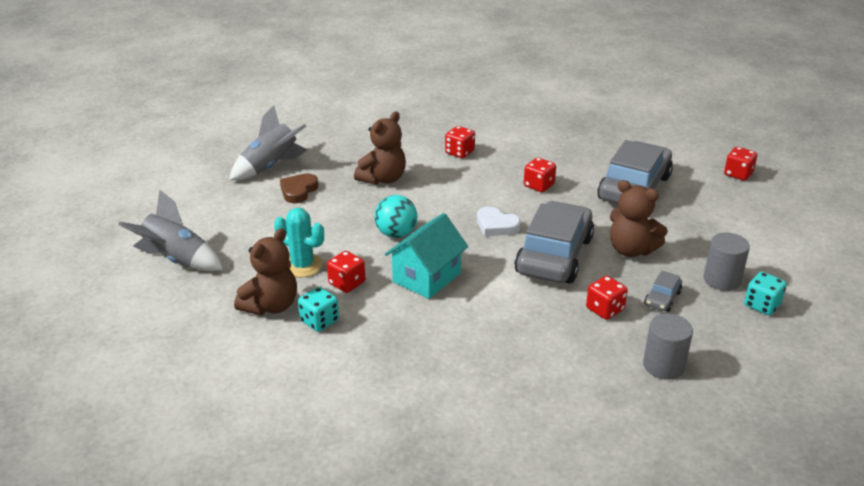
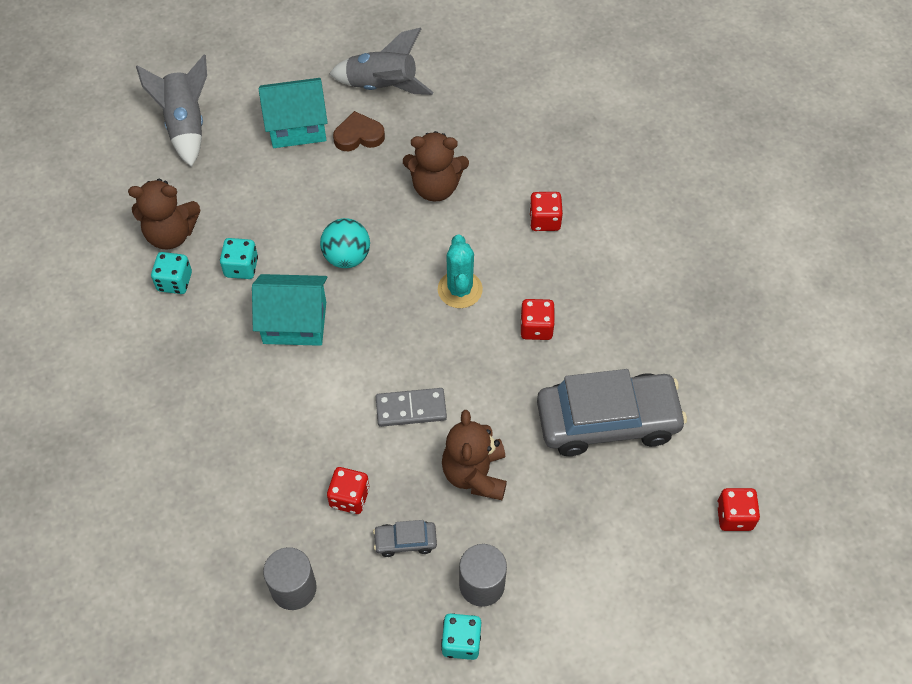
camera: 55 degrees right, 25 degrees up
turquoise cactus [274,208,324,278] -> turquoise cactus moved to [438,235,483,308]
red dice [327,251,365,293] -> turquoise dice [220,238,258,279]
white heart [477,207,521,236] -> none
grey car [515,201,594,284] -> grey domino [376,388,447,427]
none -> turquoise house [258,78,328,148]

